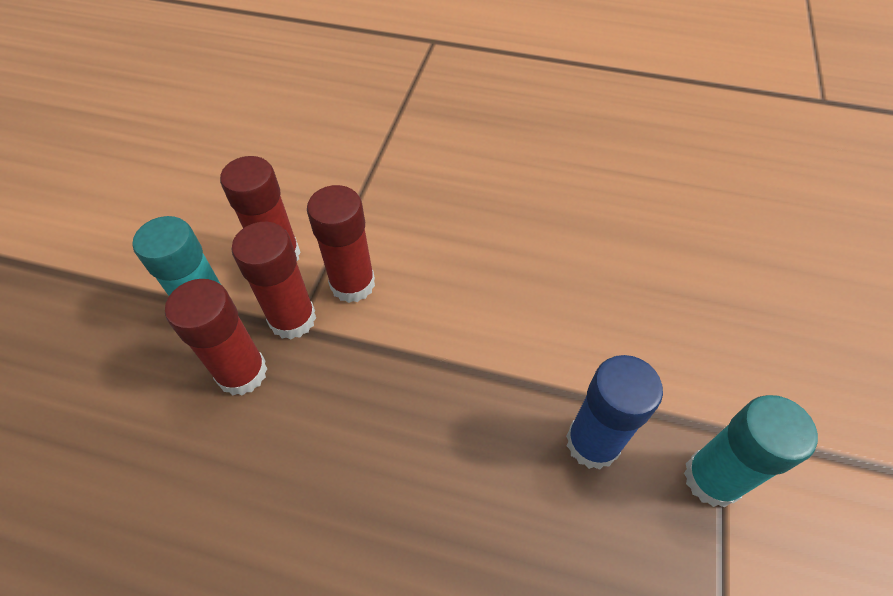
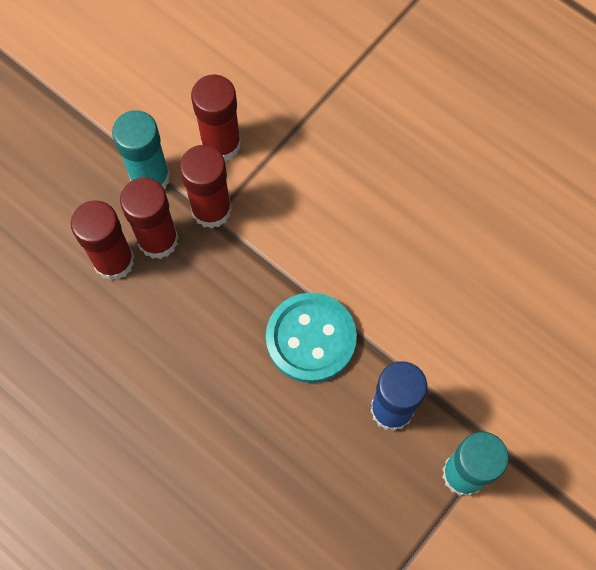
camera: 25 degrees right, 15 degrees up
red glue stick [307,185,375,303] -> red glue stick moved to [71,200,134,281]
none -> turquoise button [266,292,357,383]

